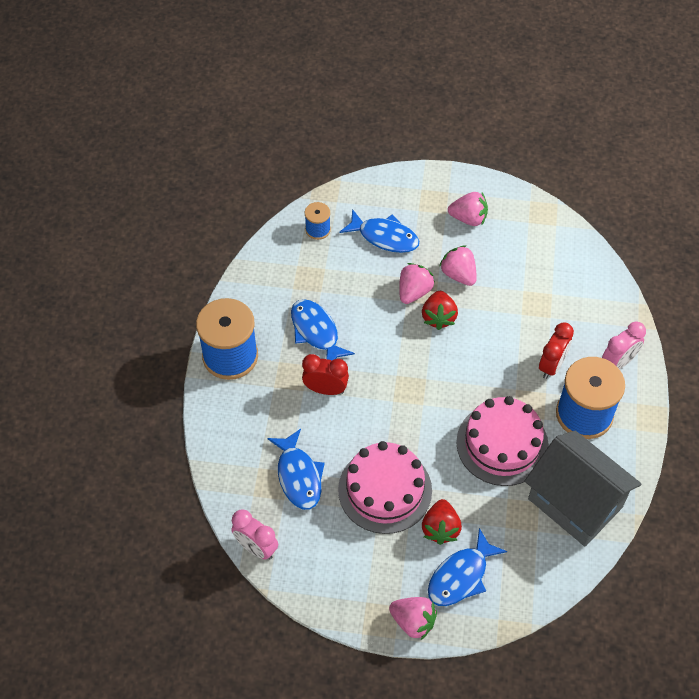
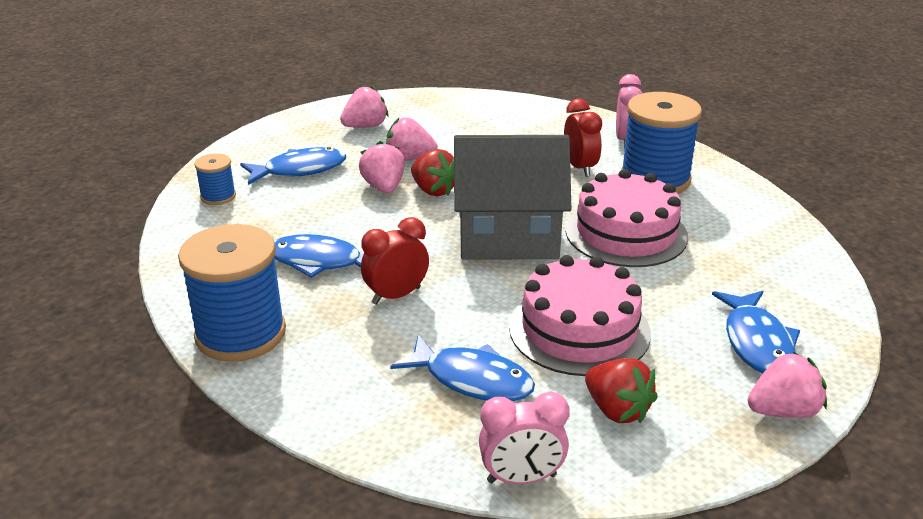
camera: 45 degrees left, 25 degrees down
red strawberry [422,499,462,545] -> red strawberry moved to [585,358,658,423]
grey house [525,431,641,546] -> grey house moved to [454,135,571,260]

